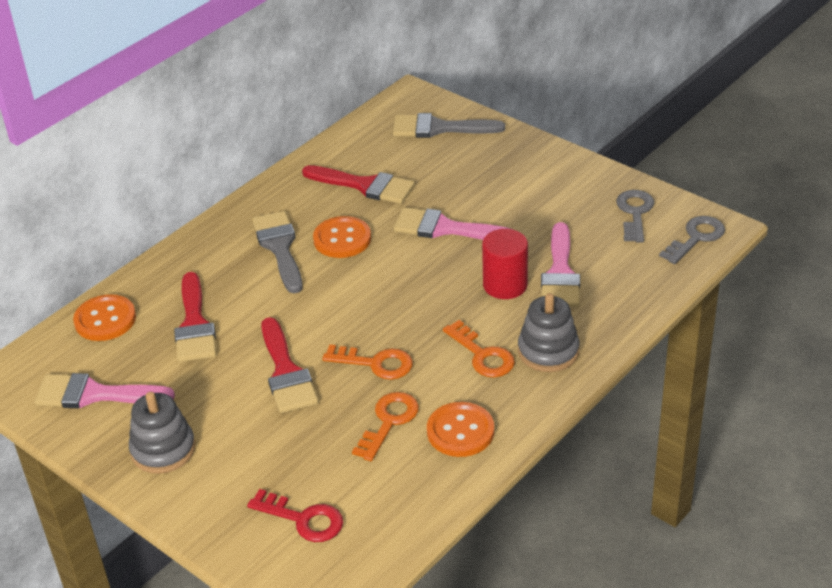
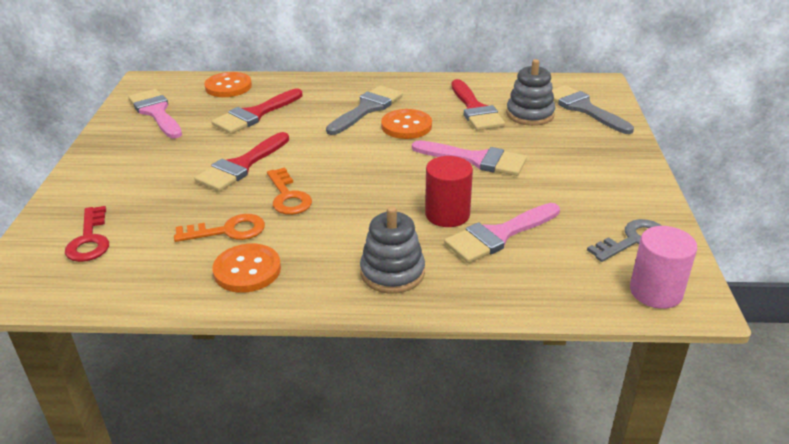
camera: 50 degrees right, 5 degrees down
grey stacking toy [129,392,195,474] -> grey stacking toy moved to [506,59,555,126]
pink brush [394,207,514,240] -> pink brush turned 135 degrees clockwise [412,140,527,176]
orange key [443,320,515,377] -> none
grey key [659,216,725,264] -> pink cylinder [630,226,697,309]

